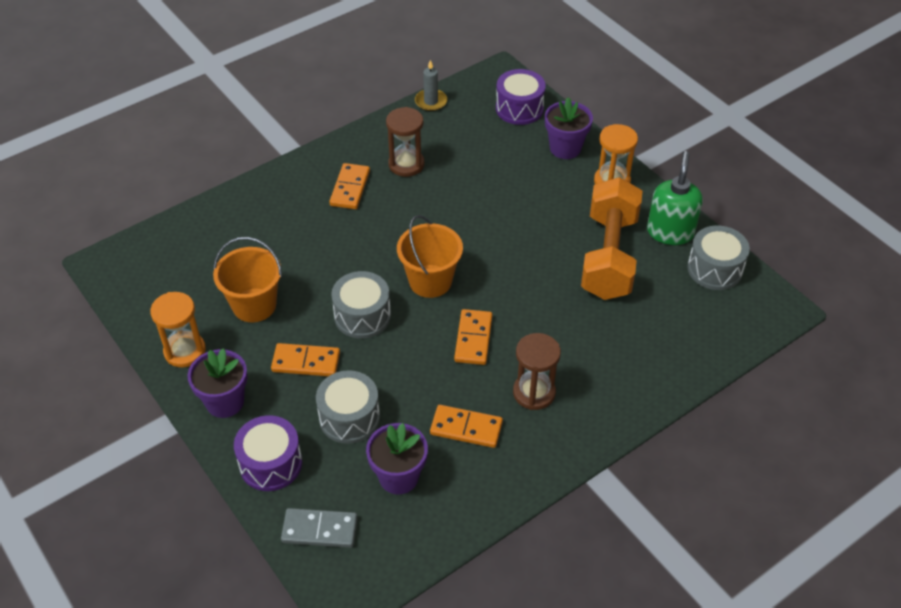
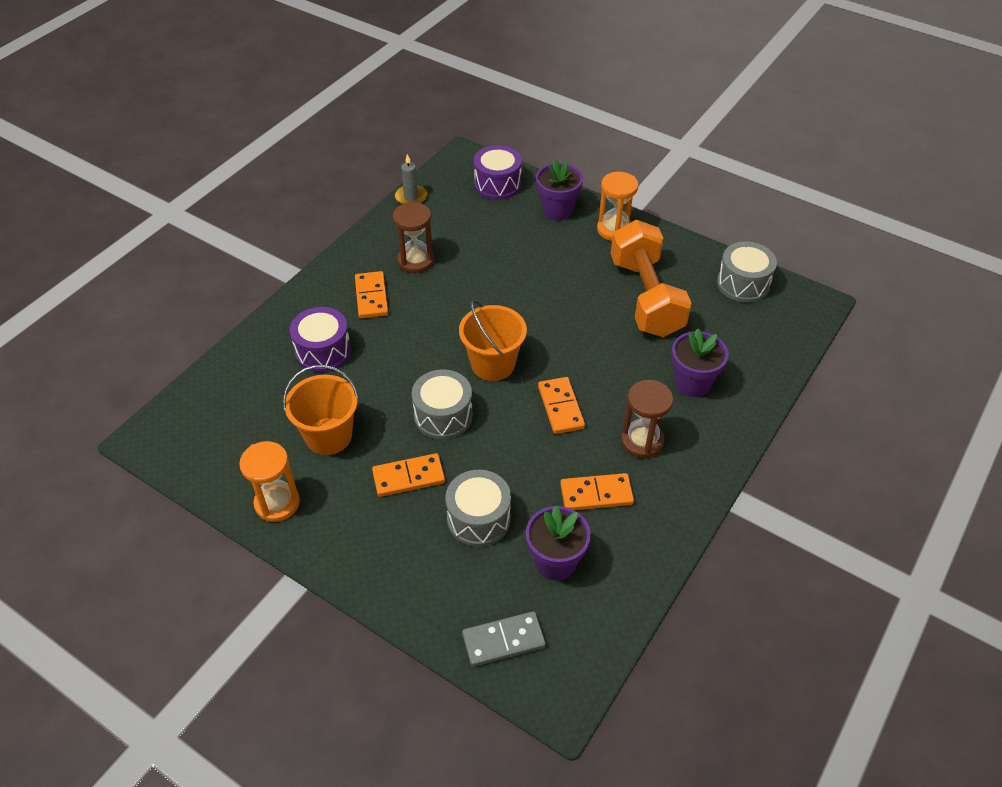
camera: 20 degrees left, 0 degrees up
purple flower pot [188,348,247,418] -> purple flower pot moved to [672,328,728,397]
purple drum [234,415,302,491] -> purple drum moved to [290,307,351,372]
green soap dispenser [647,151,703,245] -> none

